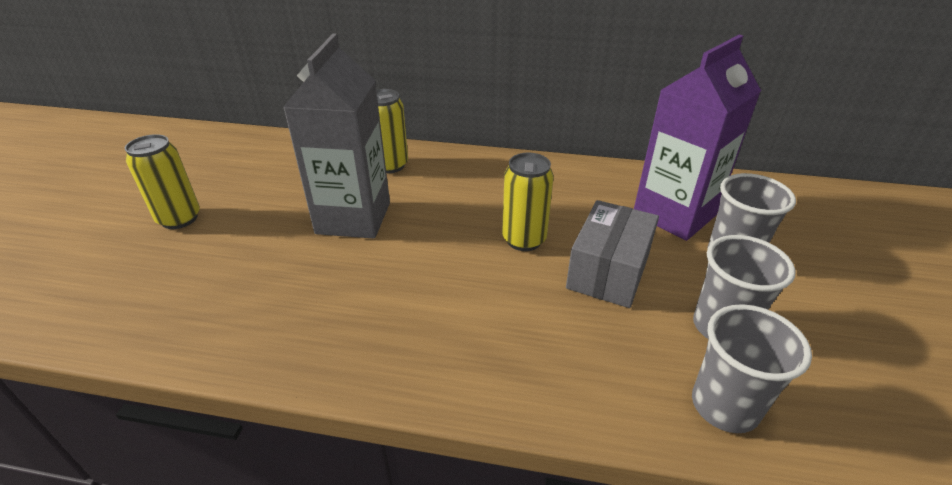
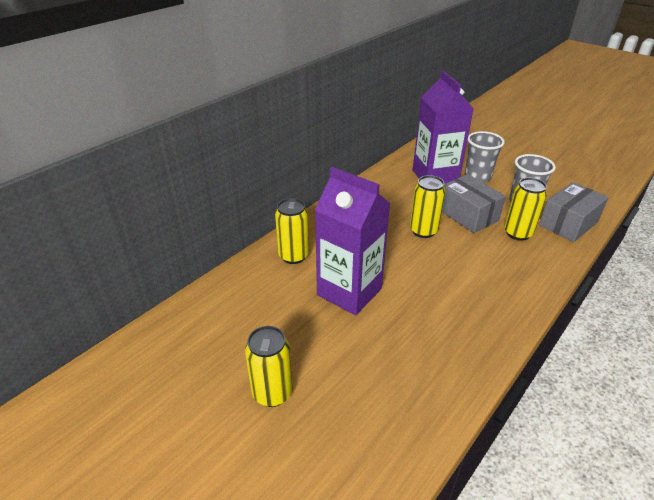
camera: 60 degrees left, 0 degrees up
grey carton [283,34,390,239] -> purple carton [315,167,390,316]
grey cup [692,304,812,433] -> grey box [539,182,609,242]
none -> yellow can [504,177,547,241]

